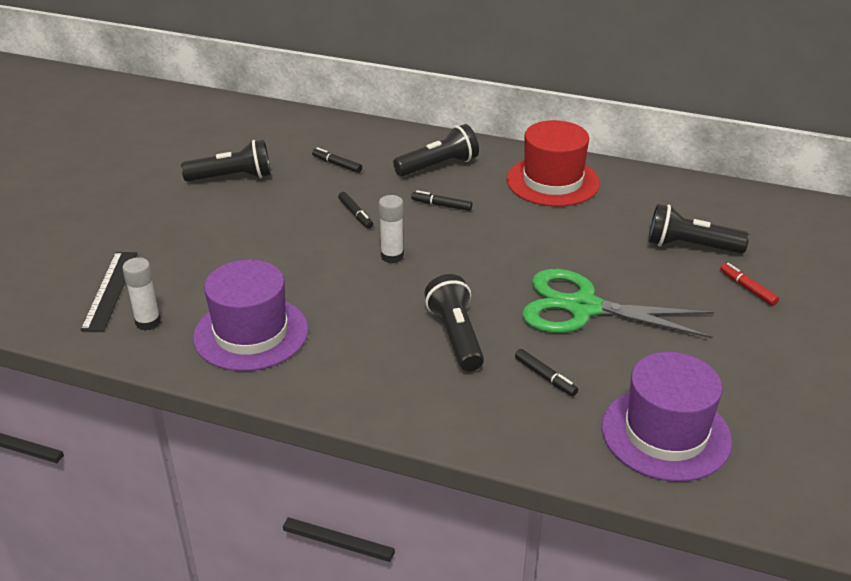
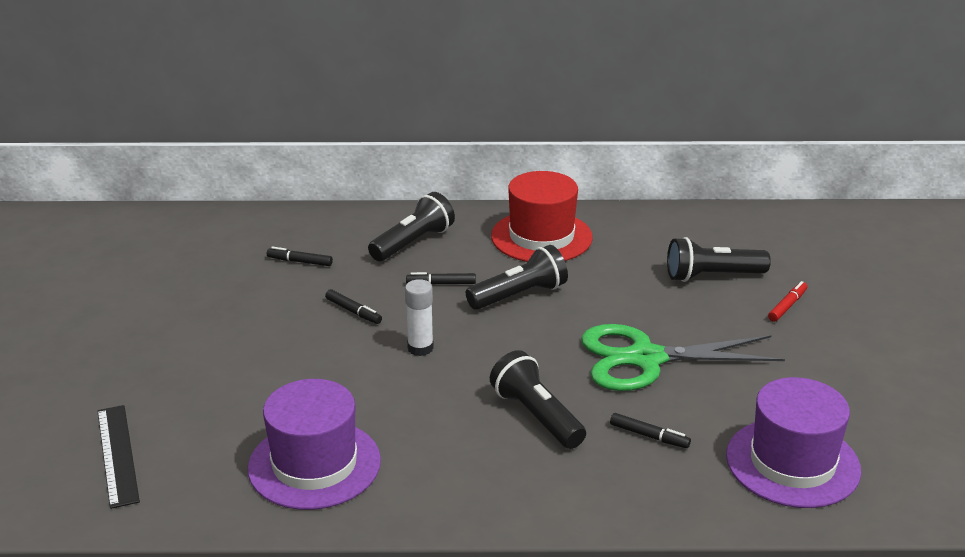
camera: 20 degrees left, 5 degrees down
white glue stick [122,257,161,331] -> none
black flashlight [181,140,271,182] -> black flashlight moved to [466,245,568,310]
red marker [720,263,779,306] -> red marker turned 90 degrees clockwise [768,281,807,322]

